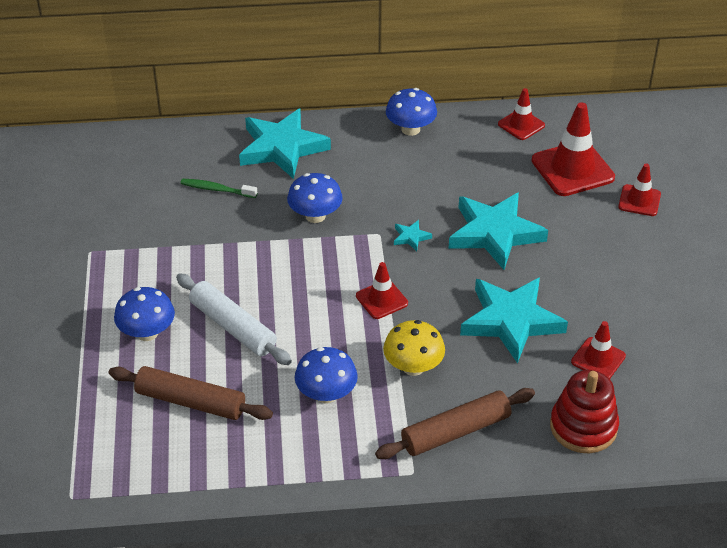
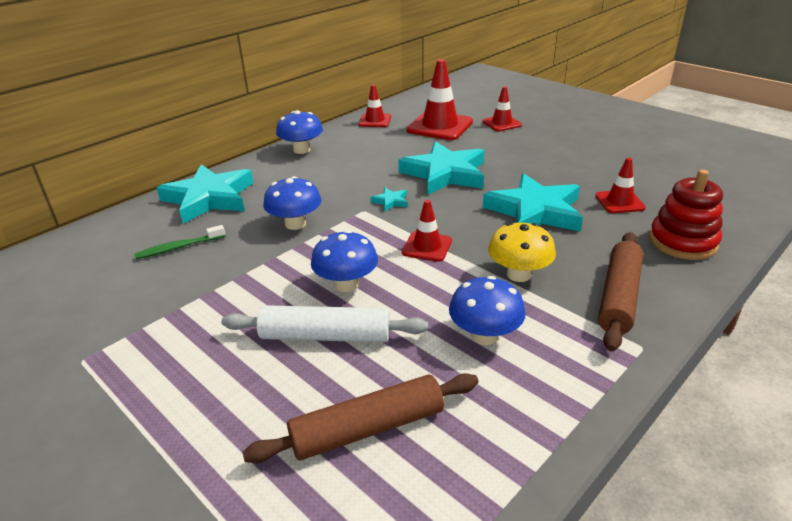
camera: 40 degrees left, 10 degrees down
blue mushroom [114,287,175,341] -> blue mushroom moved to [311,230,378,292]

